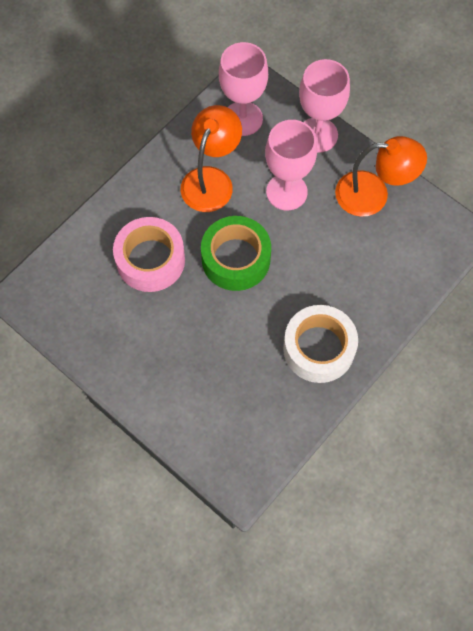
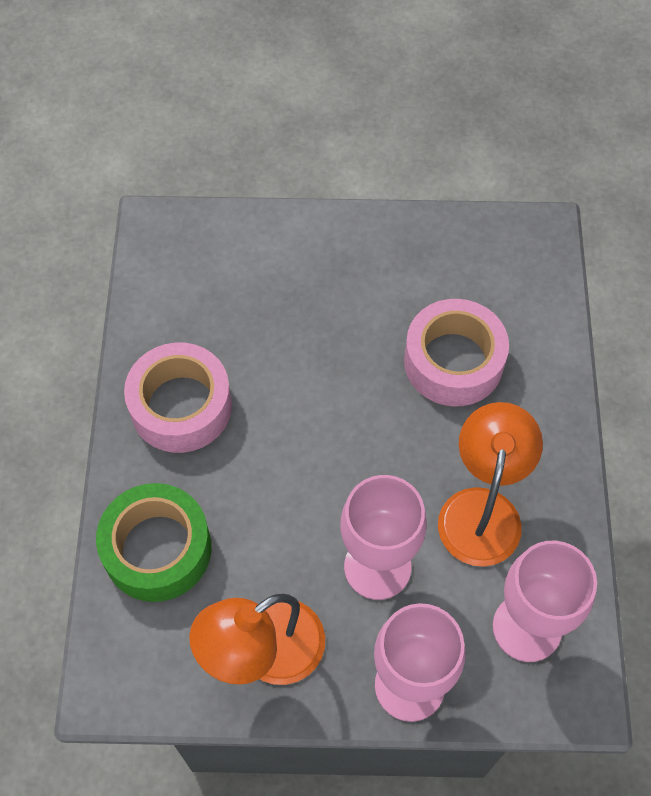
camera: 140 degrees right, 5 degrees down
orange lamp [181,105,242,212] -> orange lamp turned 150 degrees counterclockwise [438,402,543,567]
green tape [201,216,271,291] -> green tape moved to [96,483,212,602]
white tape [283,305,358,383] -> pink tape [124,343,232,453]

